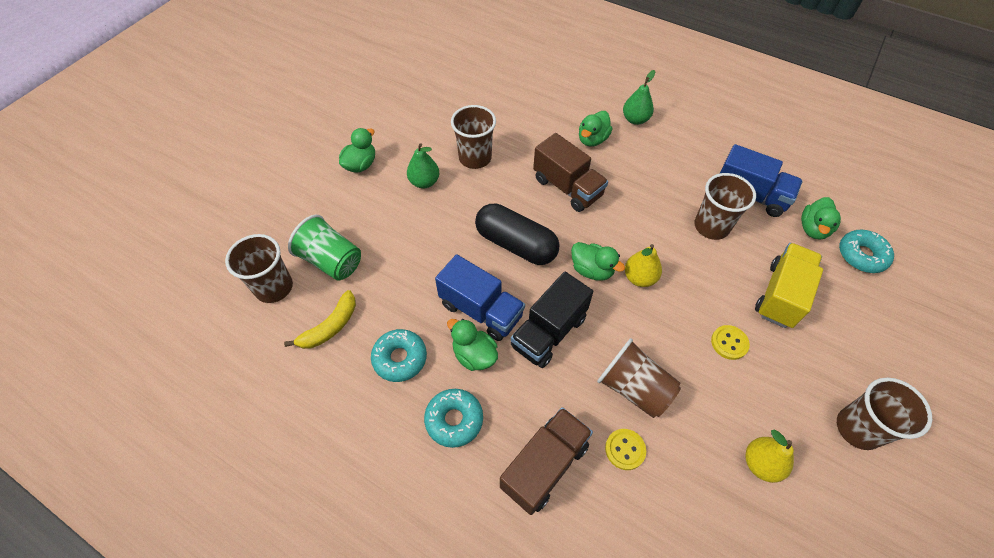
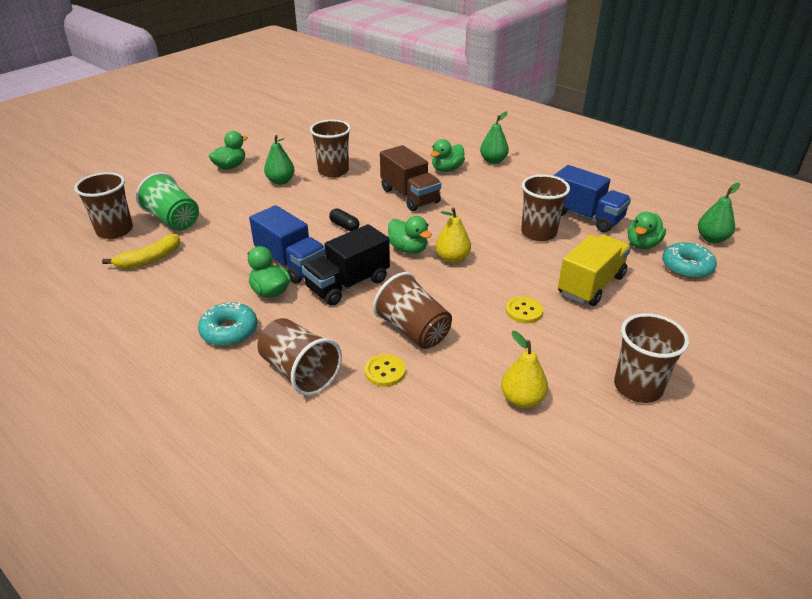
camera: 10 degrees right, 20 degrees down
turquoise donut [371,329,427,382] -> none
black capsule [475,204,559,265] -> black capsule [329,209,359,231], size x0.43
brown truck [500,407,593,515] -> brown cup [258,318,342,396]
none -> green pear [698,183,740,243]

